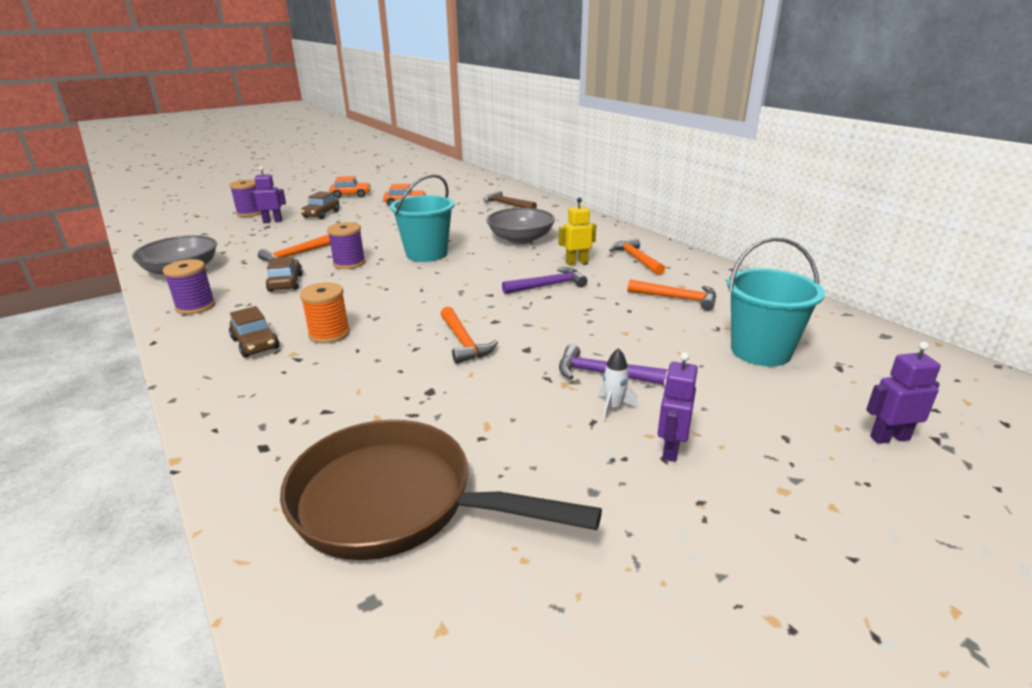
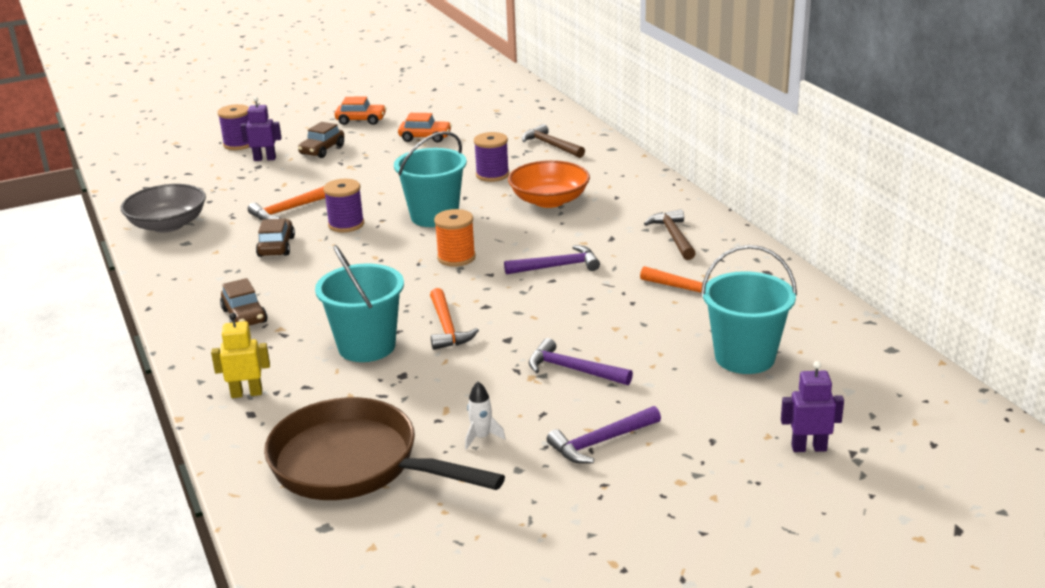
camera: 10 degrees right, 0 degrees up
purple spool [163,259,215,314] -> purple spool moved to [474,132,509,182]
orange spool [300,282,350,343] -> orange spool moved to [434,209,476,267]
grey bowl [486,208,555,244] -> orange bowl [508,160,590,208]
yellow robot [558,197,596,265] -> yellow robot moved to [211,313,270,398]
white rocket [598,348,638,421] -> white rocket moved to [465,382,506,450]
orange hammer [609,238,665,275] -> brown hammer [644,209,696,260]
purple robot [658,352,698,462] -> purple hammer [547,406,661,464]
none -> turquoise bucket [315,245,404,362]

